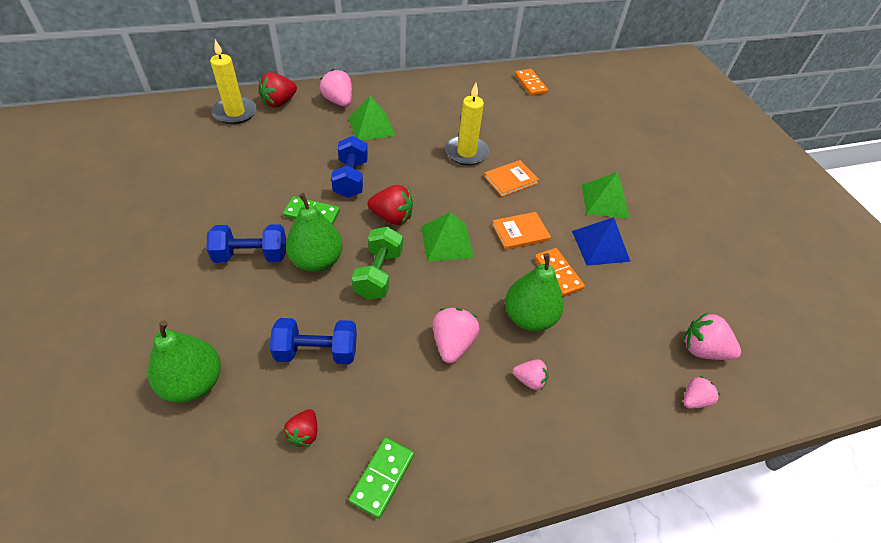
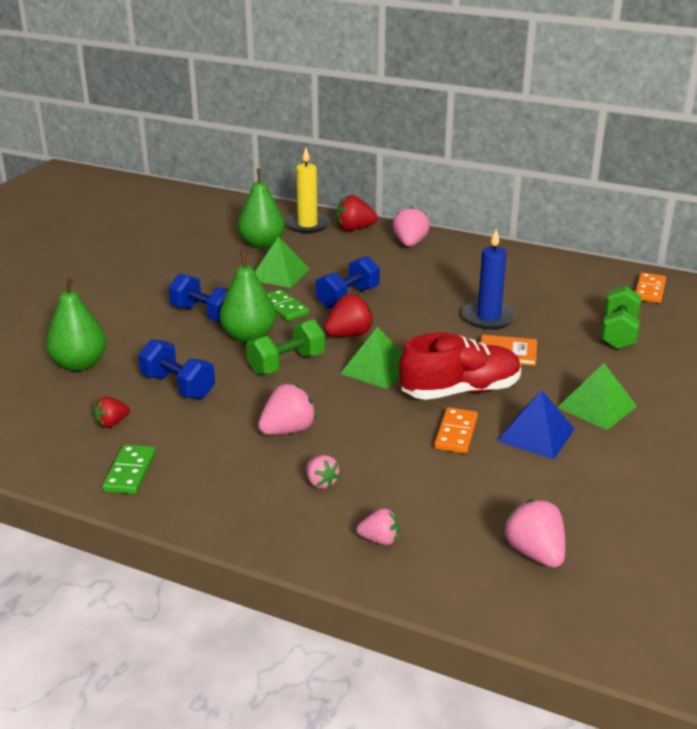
camera: 45 degrees right, 20 degrees down
green pyramid [348,96,395,141] -> green pyramid moved to [255,237,310,288]
green domino [348,437,414,519] -> green domino turned 60 degrees counterclockwise [102,444,156,494]
red strawberry [367,185,413,225] -> red strawberry turned 90 degrees counterclockwise [324,294,374,337]
yellow candle [445,83,489,165] -> blue candle [462,228,517,330]
orange book [492,212,551,250] -> red shoe [399,333,521,400]
green pear [505,253,564,331] -> green pear moved to [238,169,285,248]
pink strawberry [683,376,720,409] -> pink strawberry moved to [357,508,399,545]
none -> green dumbbell [601,286,641,349]

